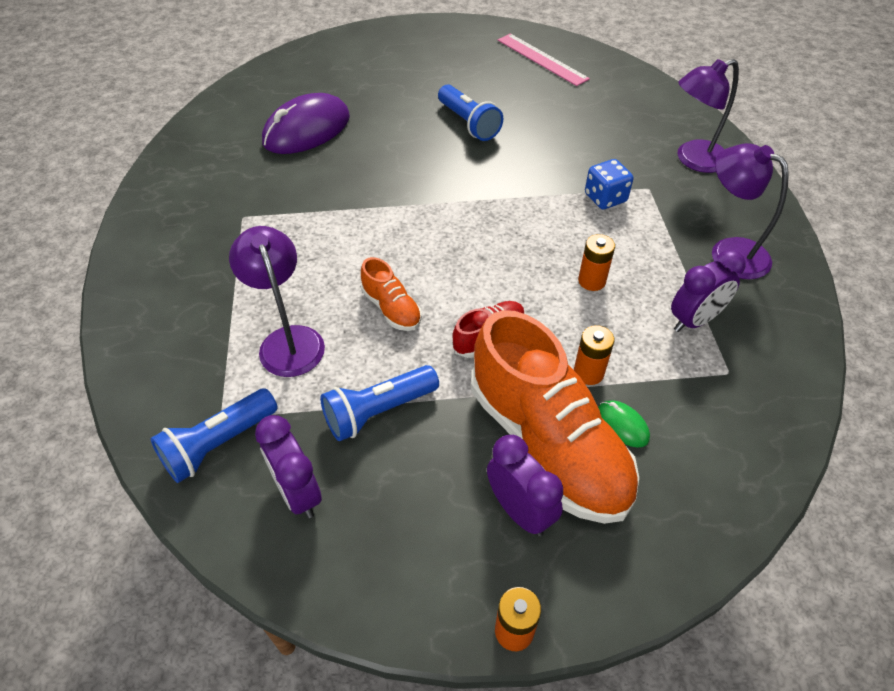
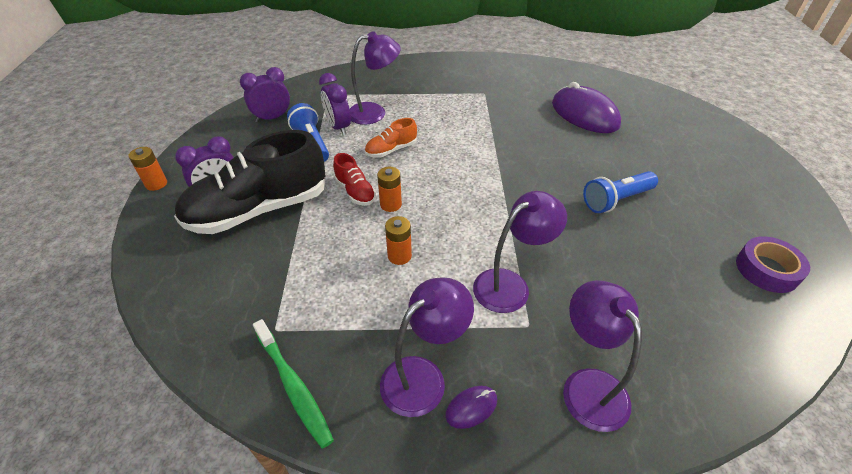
camera: 95 degrees right, 5 degrees down
blue flashlight [150,388,278,483] -> none
orange shoe [471,310,639,524] -> black shoe [174,130,326,234]
pink ruler [498,34,590,86] -> purple tape [736,236,810,293]
orange battery [574,325,615,385] -> orange battery moved to [377,167,402,212]
blue dice [585,159,633,209] -> purple lamp [473,191,567,313]
green mouse [598,400,650,448] -> none
purple clock [671,250,746,332] -> purple clock moved to [319,73,351,135]
none -> green toothbrush [253,319,334,448]
none -> purple mouse [446,386,497,429]

